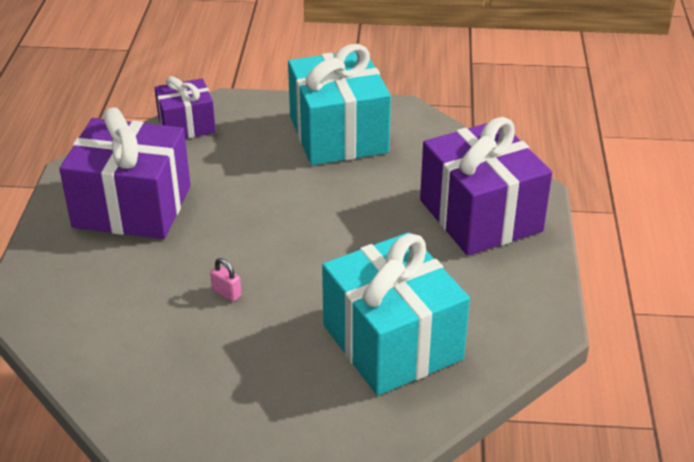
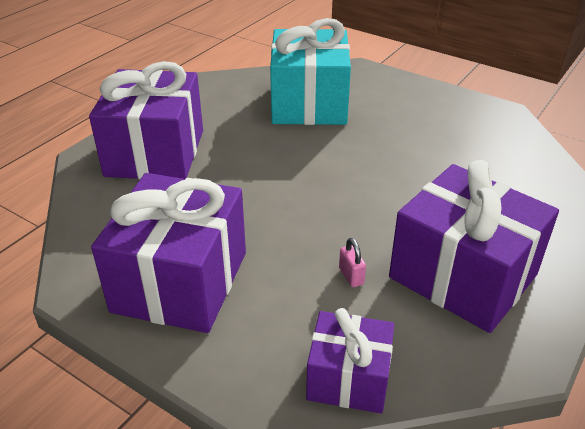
camera: 150 degrees left, 0 degrees up
pink padlock [210,258,241,302] -> pink padlock moved to [339,238,366,287]
turquoise gift [288,44,391,165] -> purple gift [91,173,246,333]

